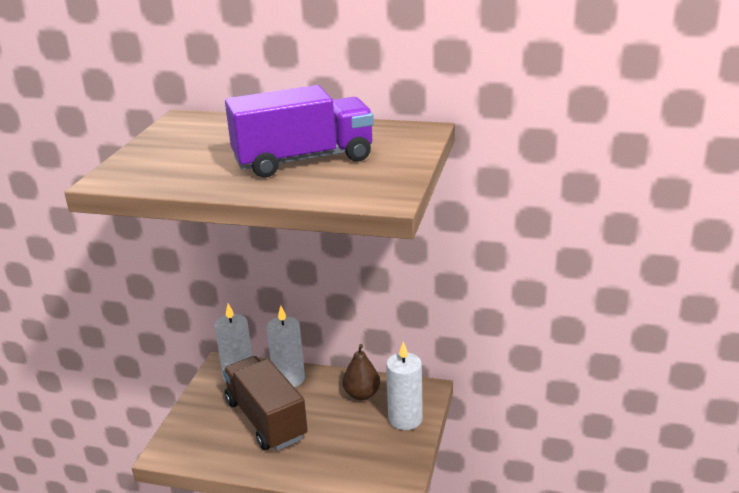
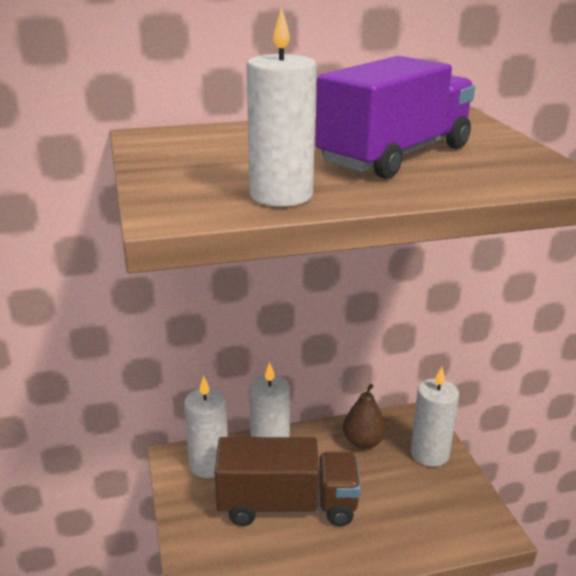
camera: 30 degrees left, 0 degrees up
brown truck [223,356,308,451] -> brown truck turned 150 degrees clockwise [215,437,361,526]
none -> white candle [247,7,316,207]

